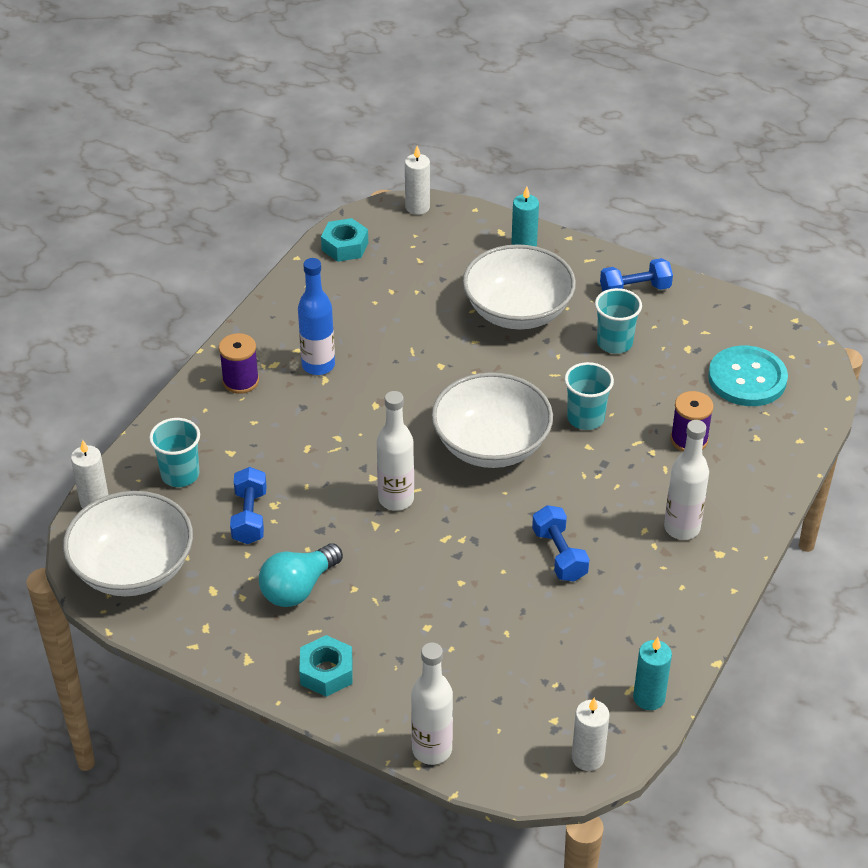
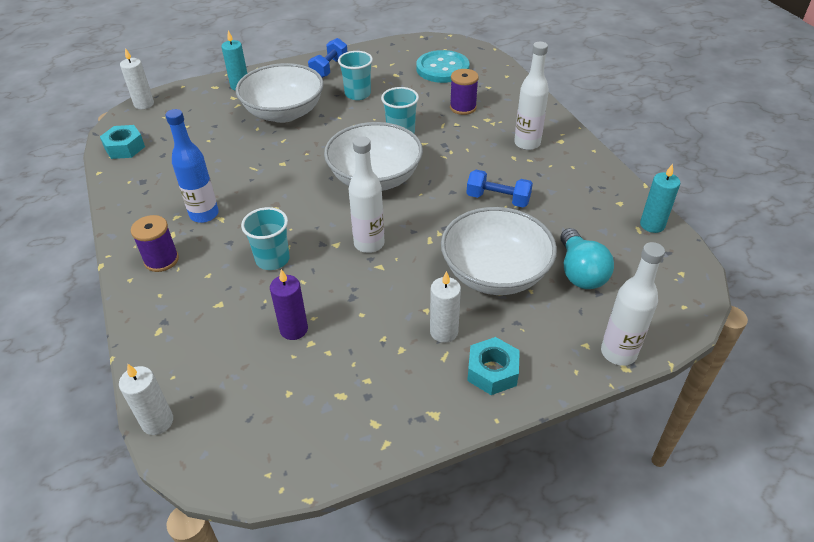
camera: 50 degrees left, 0 degrees up
white bowl [63,491,193,596] -> white bowl moved to [441,207,557,295]
turquoise cup [149,418,200,487] -> turquoise cup moved to [241,207,290,270]
blue dumbbell [230,467,267,544] -> purple candle [270,269,308,340]
turquoise light bulb [259,543,343,607] -> turquoise light bulb moved to [560,228,614,289]
white candle [572,698,609,771] -> white candle moved to [430,271,461,343]

